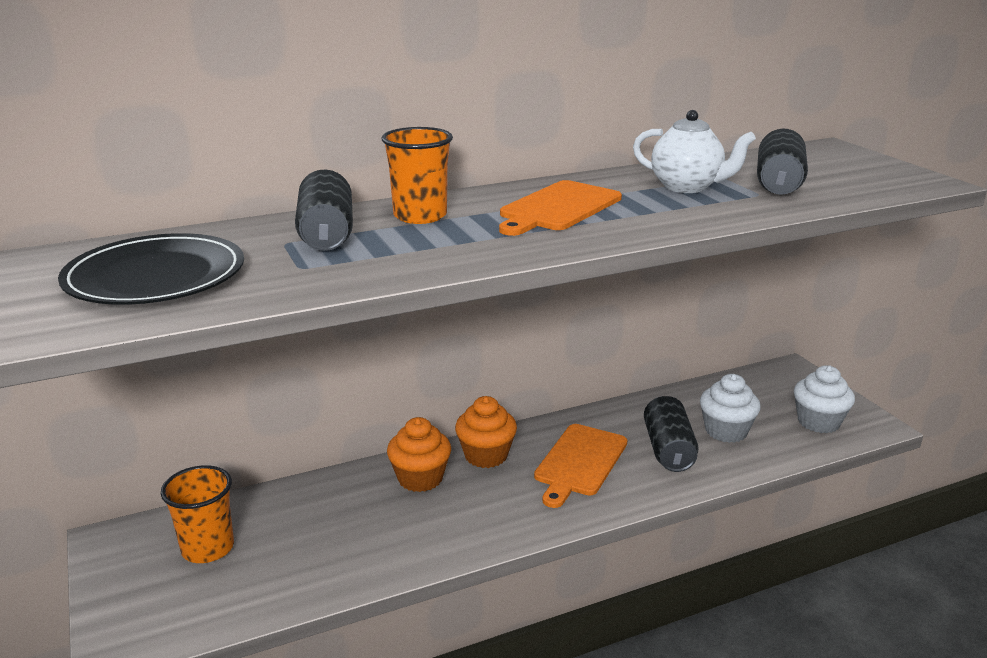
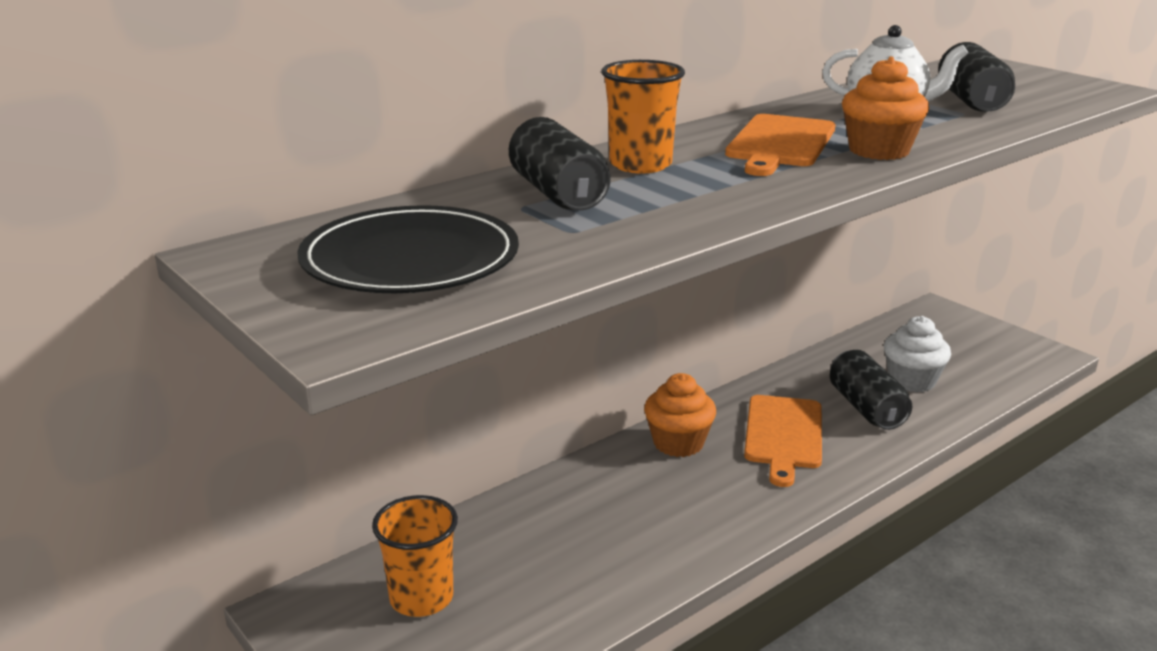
camera: 15 degrees left, 0 degrees up
orange cupcake [387,417,451,492] -> orange cupcake moved to [842,57,929,160]
white cupcake [794,365,855,433] -> none

